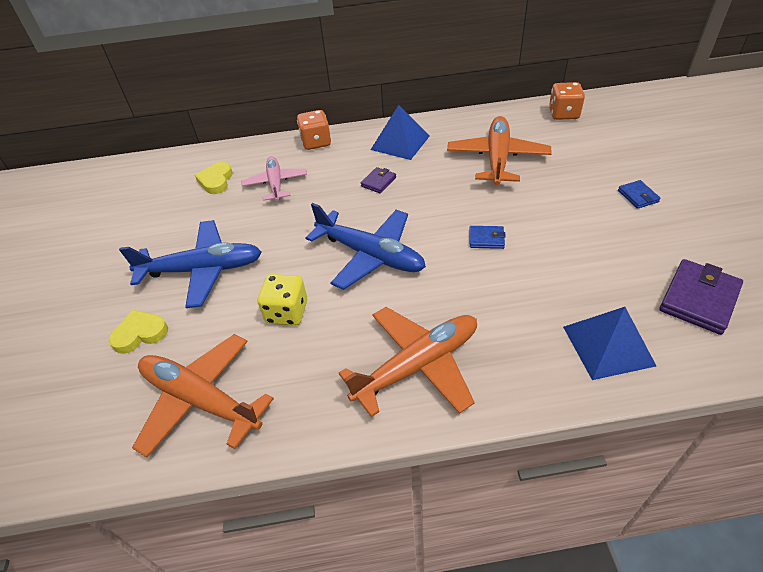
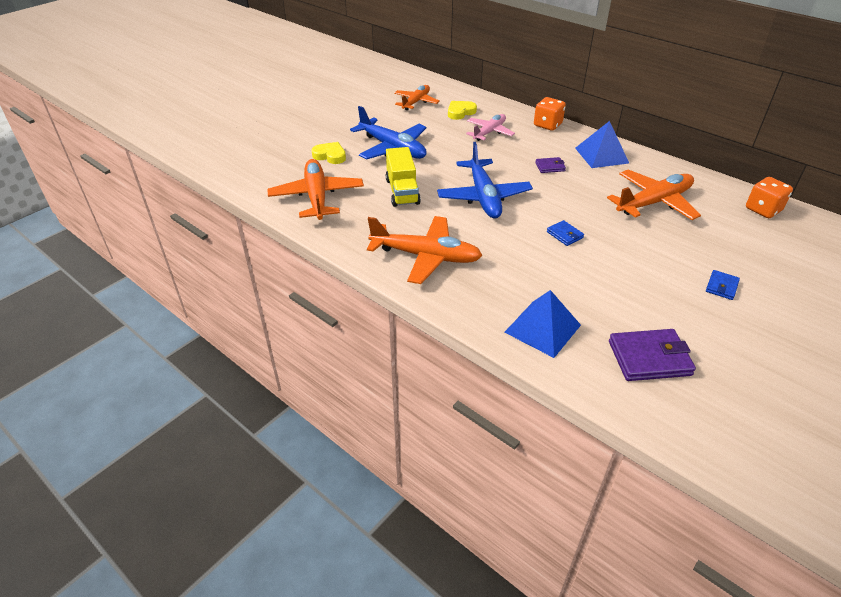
camera: 45 degrees right, 5 degrees down
yellow dice [258,274,307,326] -> yellow truck [386,147,421,207]
none -> orange plane [394,85,440,110]

